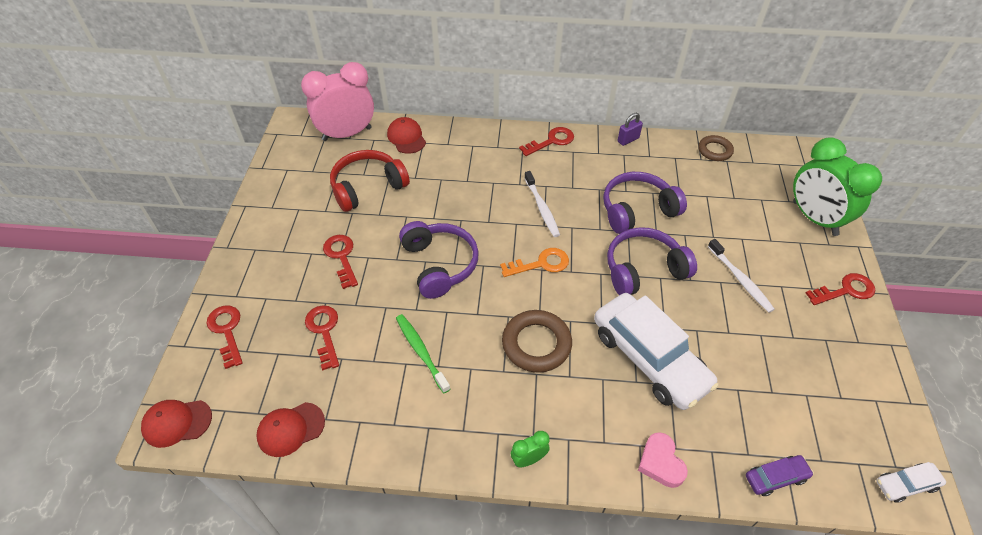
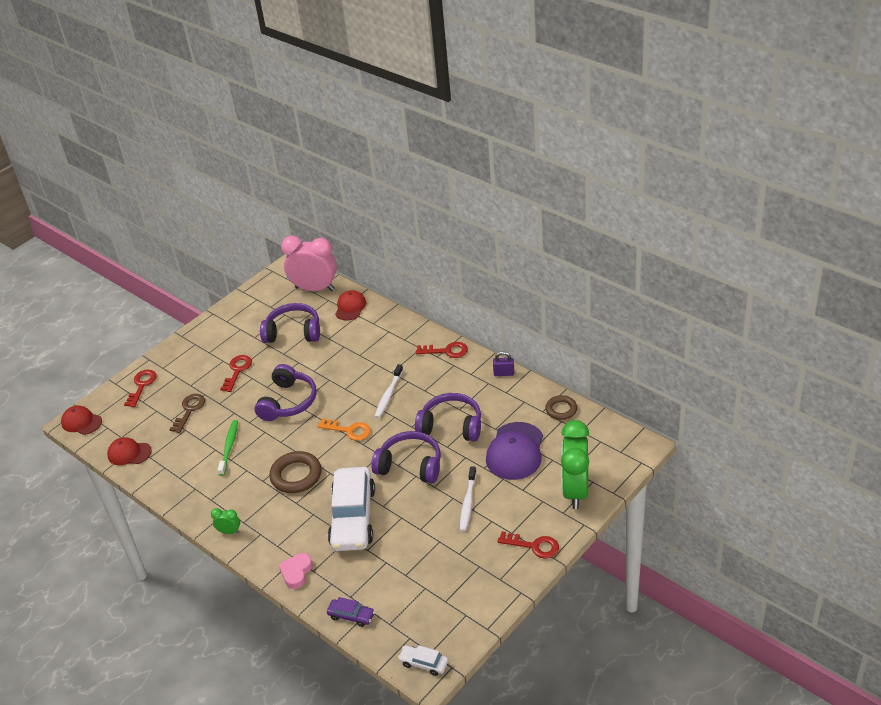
camera: 40 degrees right, 10 degrees down
red key [305,305,339,371] -> brown key [170,394,205,433]
red headphones [330,150,410,212] -> purple headphones [260,303,320,343]
none -> purple cap [486,422,543,480]

